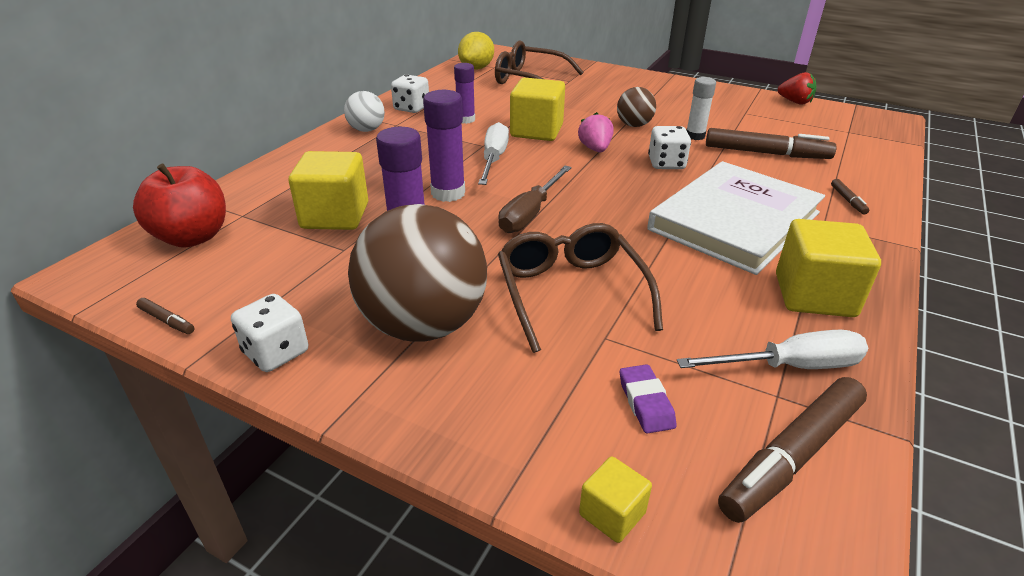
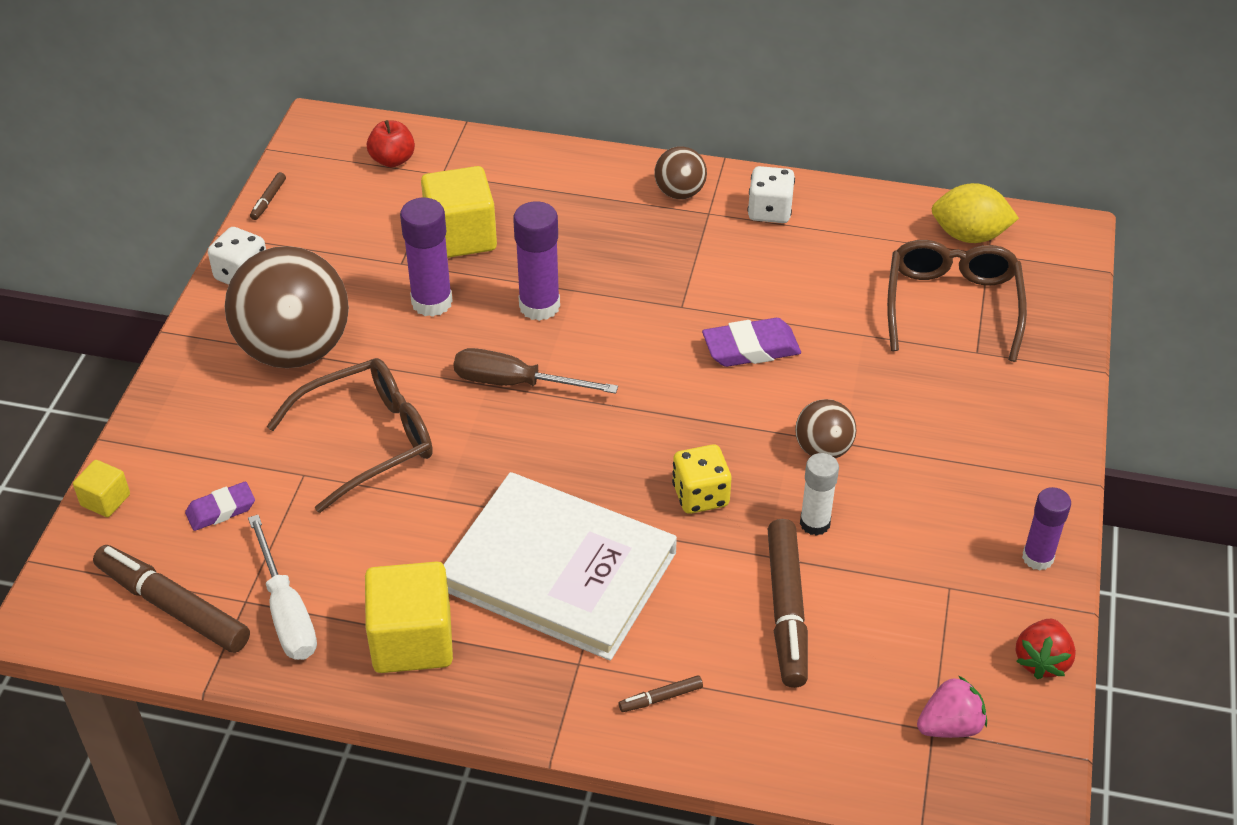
camera: 75 degrees right, 10 degrees up
red apple [133,163,226,248] -> red apple [367,120,415,167], size x0.59
white ball [344,91,385,132] -> brown ball [654,146,707,199]
purple glue stick [454,63,475,124] -> purple glue stick moved to [1022,487,1071,570]
white screwdriver [478,122,509,185] -> none
yellow cube [510,78,565,141] -> purple eraser [702,318,801,367]
pink strawberry [578,112,614,152] -> pink strawberry moved to [917,675,987,738]
white dice [648,126,691,169] -> yellow dice [672,444,731,514]

